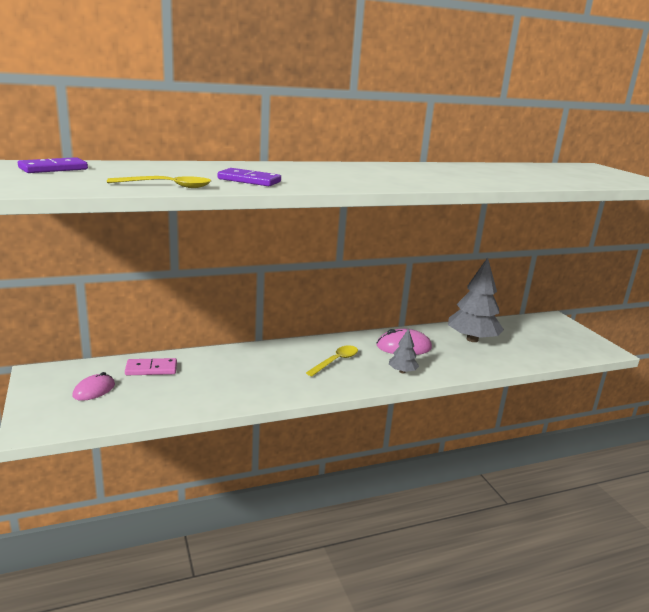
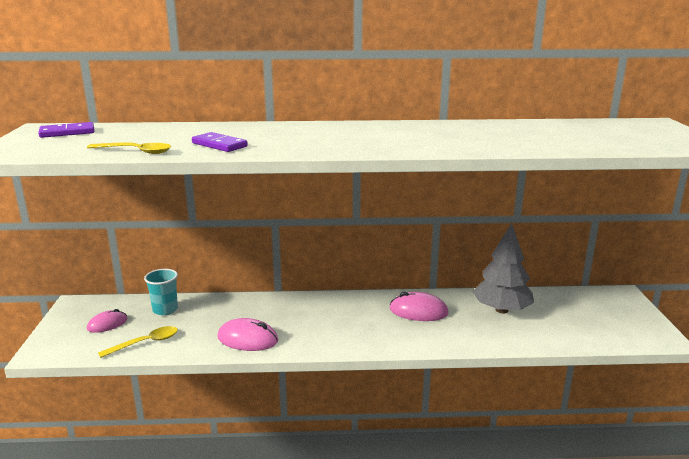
camera: 20 degrees right, 0 degrees up
pink domino [125,358,177,375] -> turquoise cup [144,269,178,315]
yellow spoon [306,345,358,376] -> yellow spoon moved to [98,326,178,358]
grey tree [389,328,419,374] -> none
none -> pink mouse [217,318,278,351]

